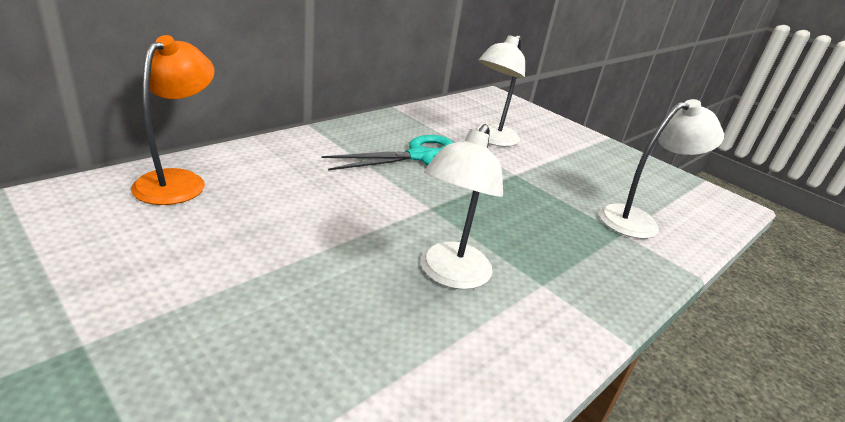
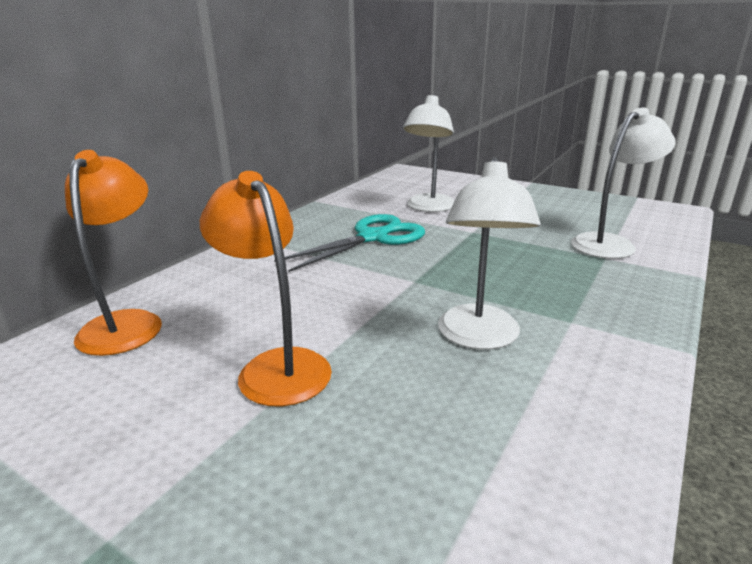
camera: 10 degrees left, 5 degrees down
none -> orange lamp [200,171,332,407]

